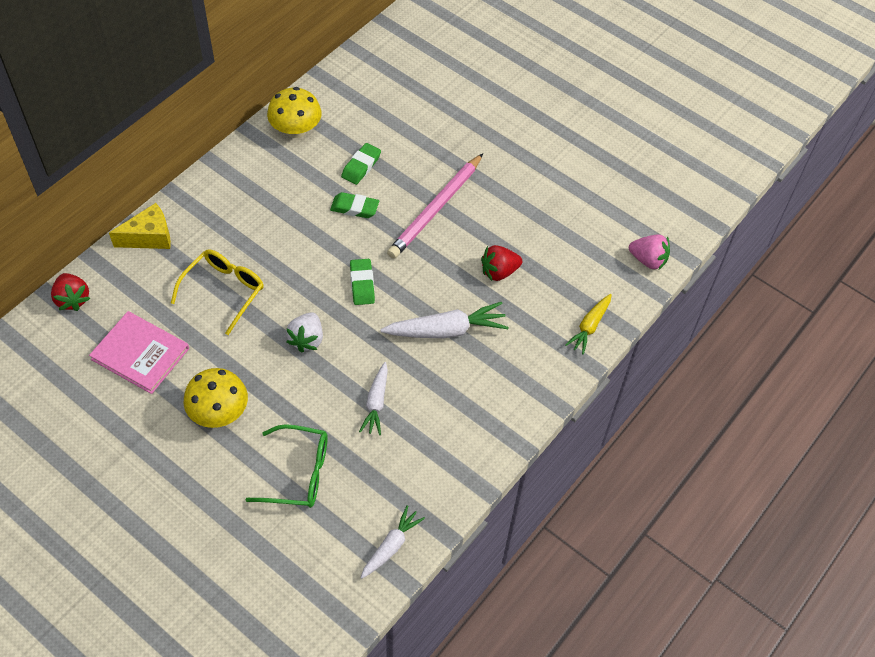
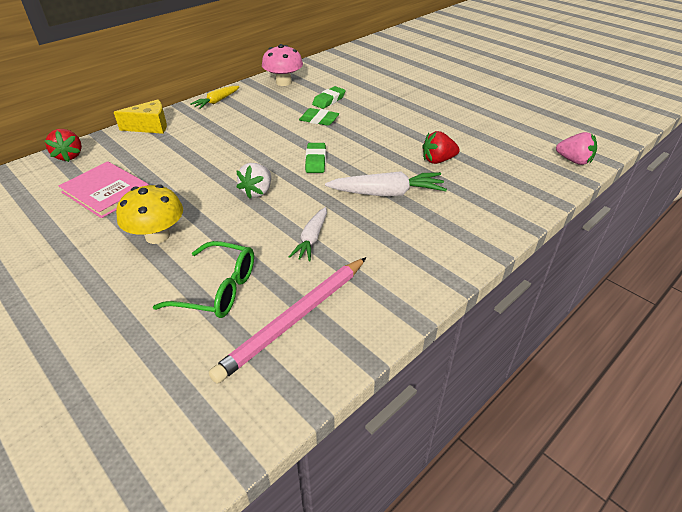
camera: 10 degrees right, 15 degrees down
yellow glasses [171,249,264,335] -> none
yellow mushroom [267,87,322,138] -> pink mushroom [262,44,303,86]
white carrot [360,505,425,579] -> none
pink pencil [387,153,483,259] -> pink pencil moved to [209,257,366,384]
yellow carrot [565,294,612,355] -> yellow carrot moved to [190,86,239,109]

